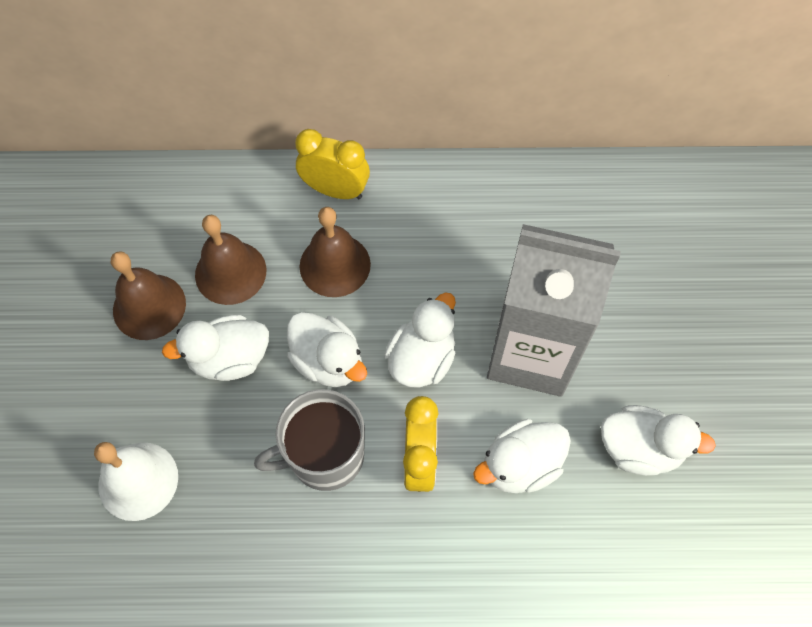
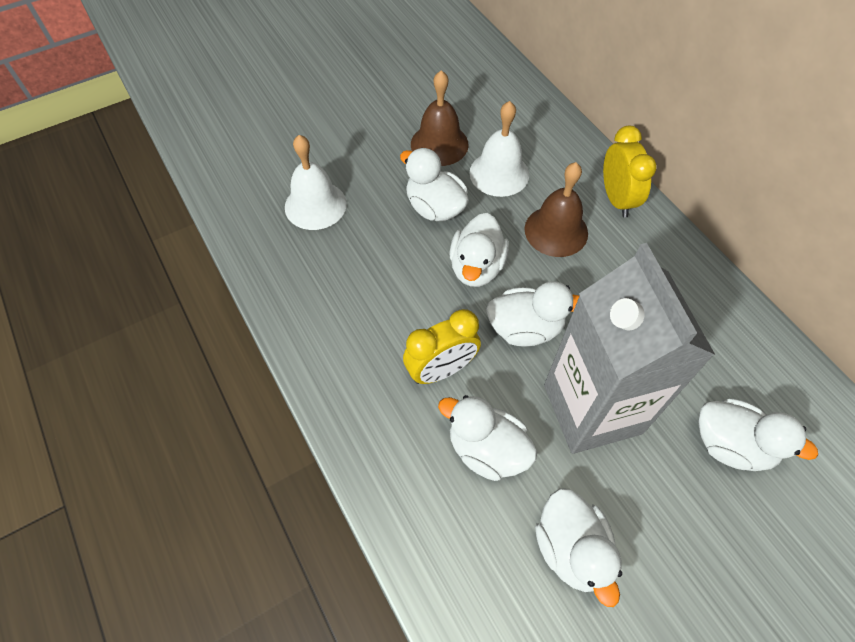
camera: 60 degrees right, 5 degrees down
brown bell [195,215,266,305] -> white bell [470,101,529,197]
grey mug [254,389,365,491] -> none
none -> white duck [698,398,818,471]

